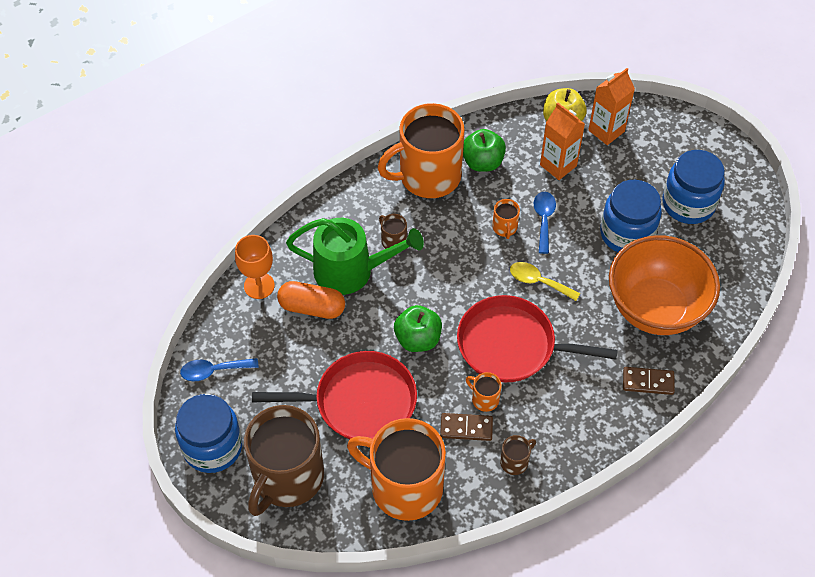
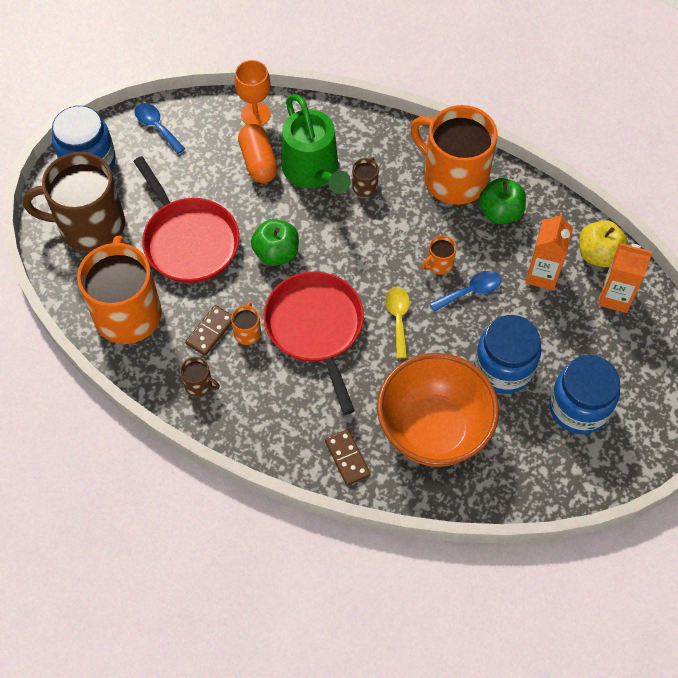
camera: 60 degrees right, 5 degrees up
brown domino [440,413,493,441] -> brown domino turned 60 degrees clockwise [185,305,232,356]

